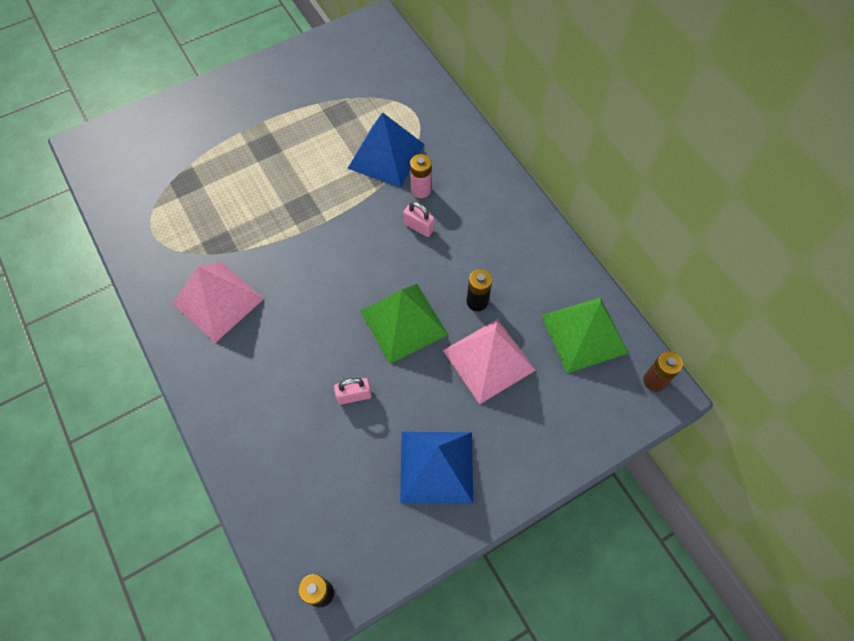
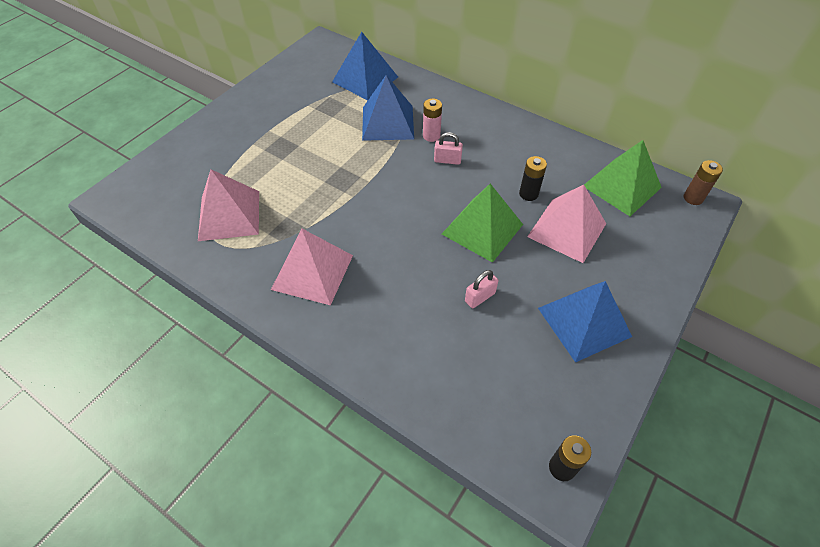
camera: 25 degrees left, 10 degrees down
none -> pink pyramid [198,169,259,241]
none -> blue pyramid [332,32,398,100]

